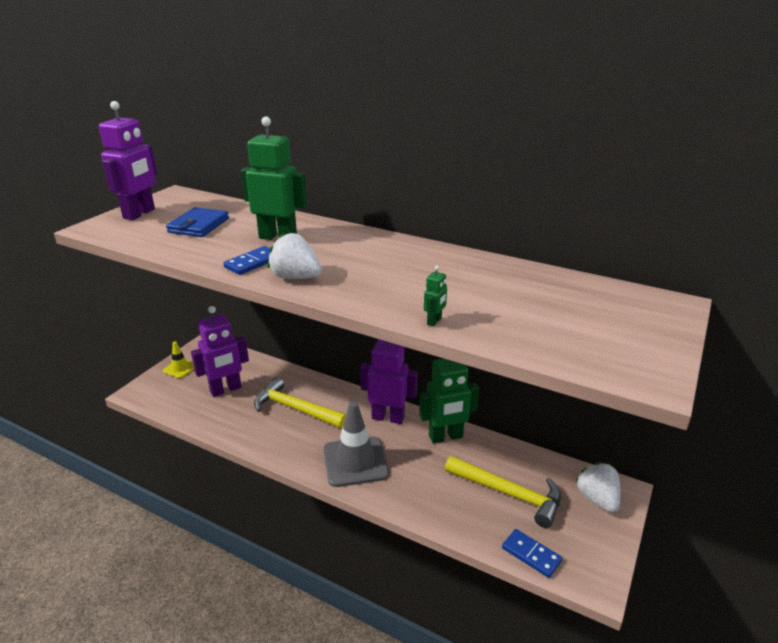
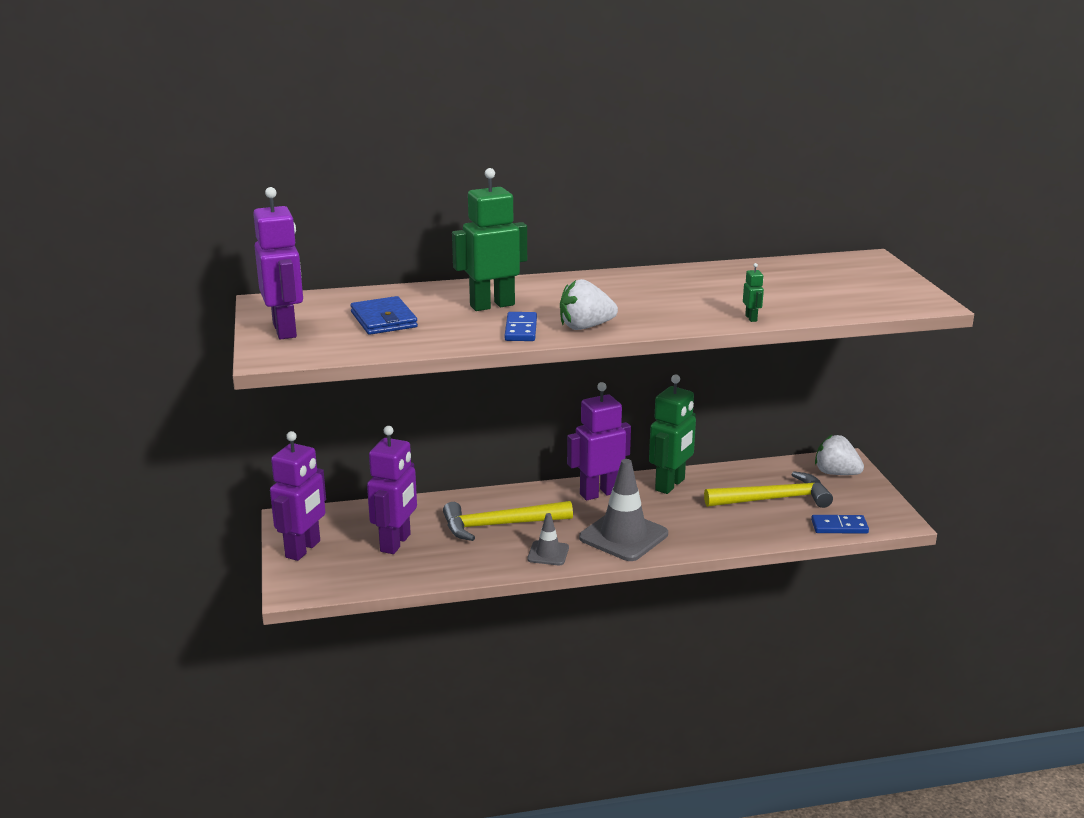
camera: 40 degrees left, 5 degrees down
yellow traffic cone [163,341,194,378] -> purple robot [270,431,326,561]
none -> grey traffic cone [527,513,569,565]

